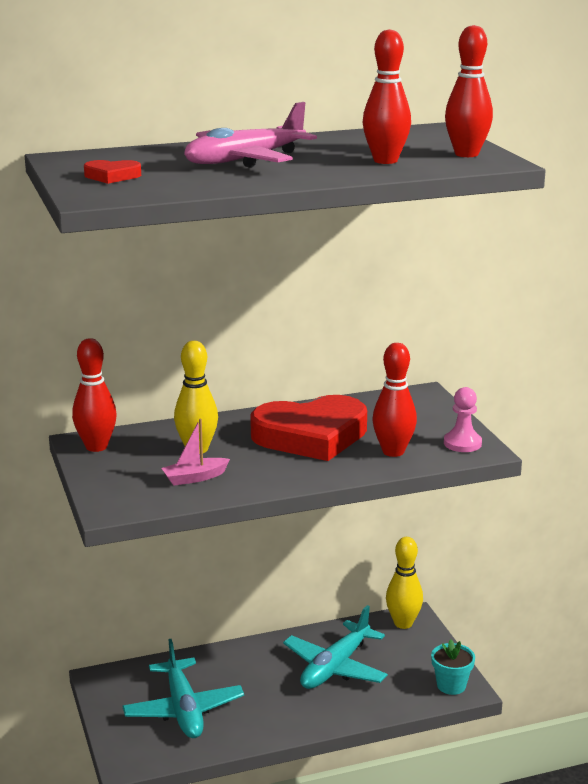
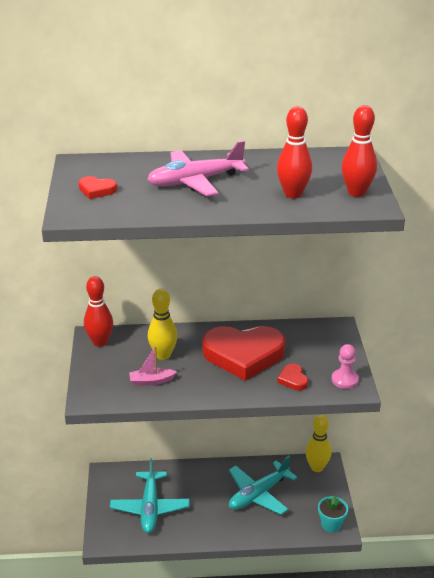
camera: 15 degrees right, 10 degrees up
red bowling pin [372,343,417,457] -> red heart [277,363,308,391]

